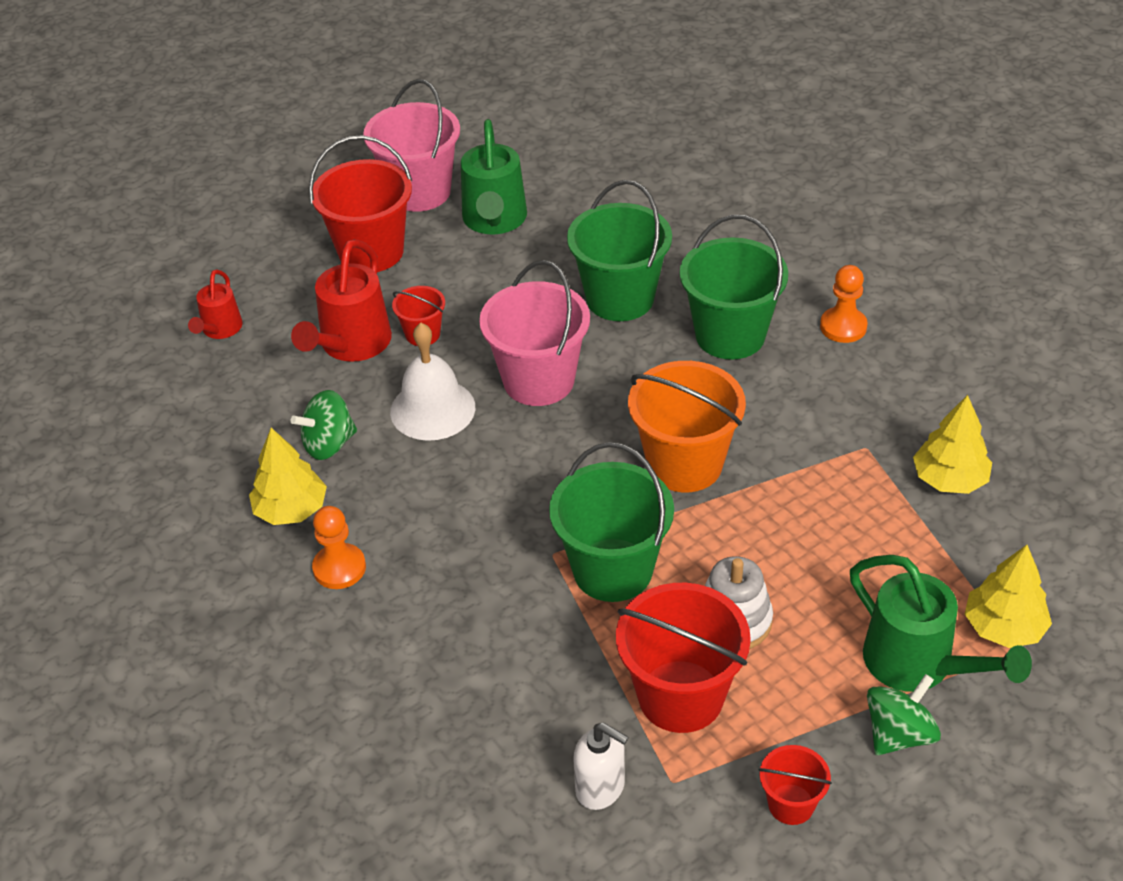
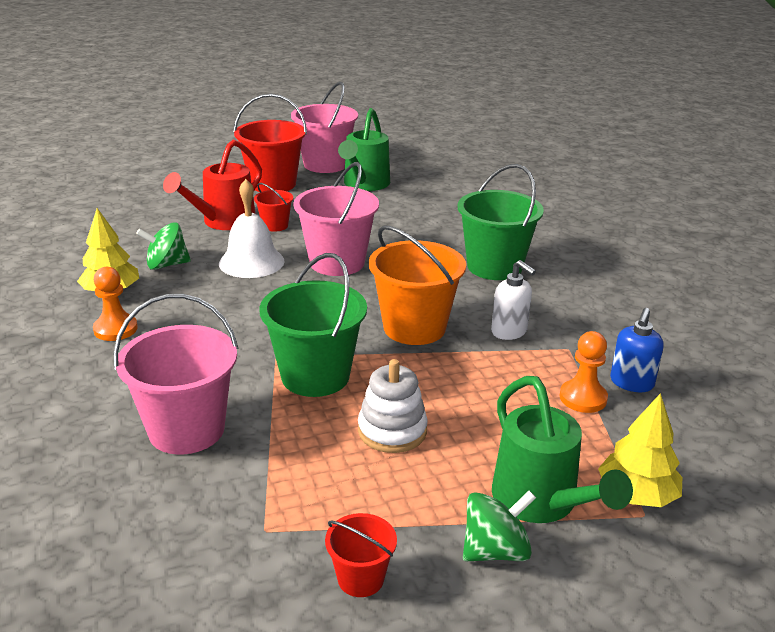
camera: 15 degrees right, 15 degrees down
red watering can [188,270,243,339] -> none
green bucket [567,180,672,321] -> none
white soap dispenser [573,723,629,810] -> white soap dispenser moved to [491,260,536,340]
red bucket [616,583,751,733] -> none
orange pawn [820,265,868,343] -> orange pawn moved to [560,331,608,413]
yellow tree [913,395,992,494] -> blue soap dispenser [610,308,664,392]
none -> pink bucket [113,294,239,454]

